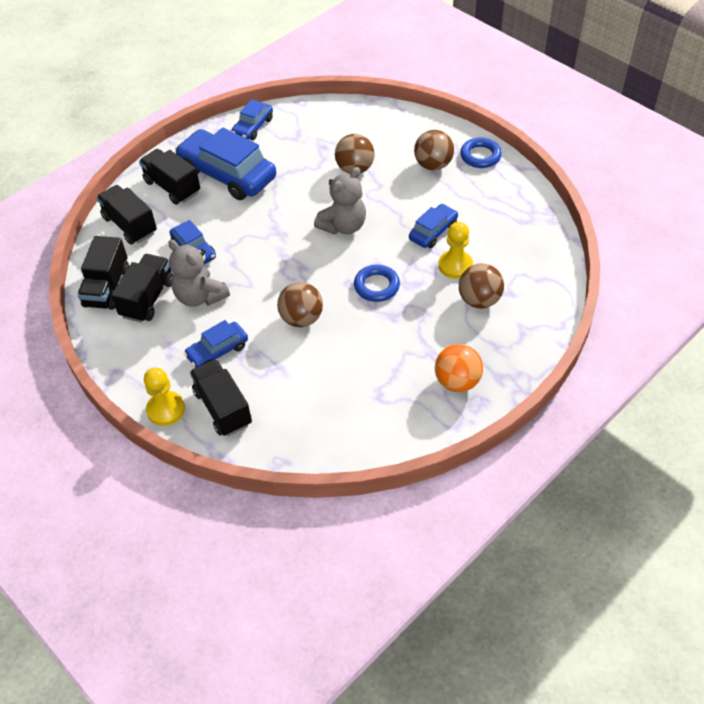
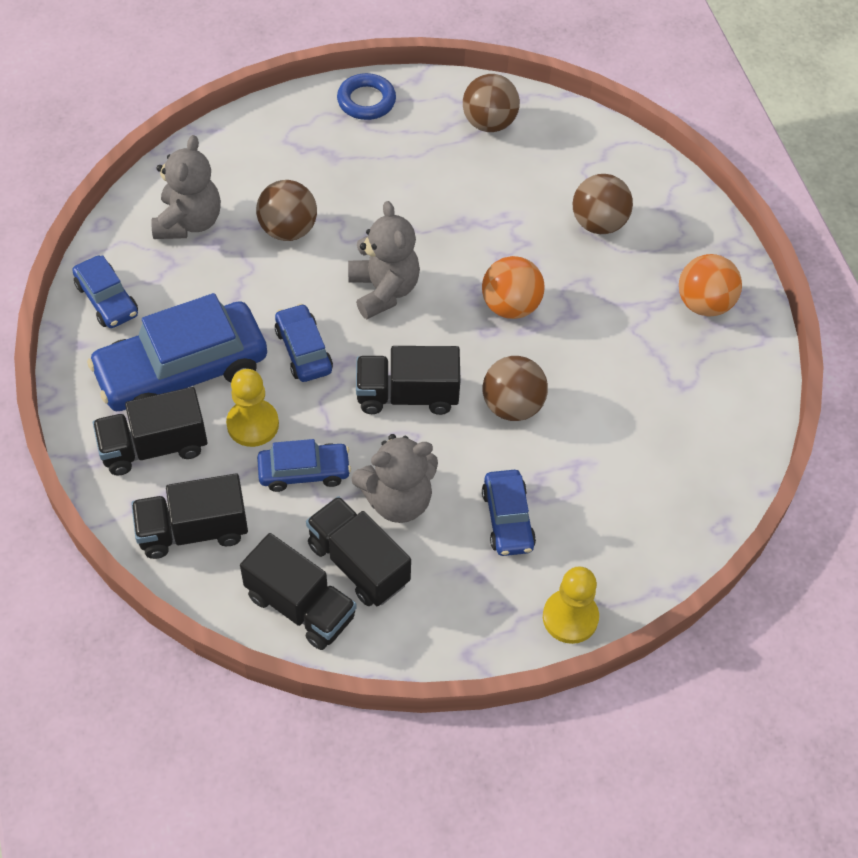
camera: 65 degrees left, 5 degrees up
black truck [190,359,252,436] -> black truck moved to [356,346,461,415]
blue ring [354,265,400,302] -> orange ball [482,256,544,319]
blue car [409,204,458,248] -> blue car moved to [275,304,333,382]
brown ball [414,130,454,171] -> brown ball moved to [463,74,520,132]
yellow pawn [438,222,473,279] -> yellow pawn moved to [226,369,279,447]
none -> grey teddy bear [151,135,221,239]

